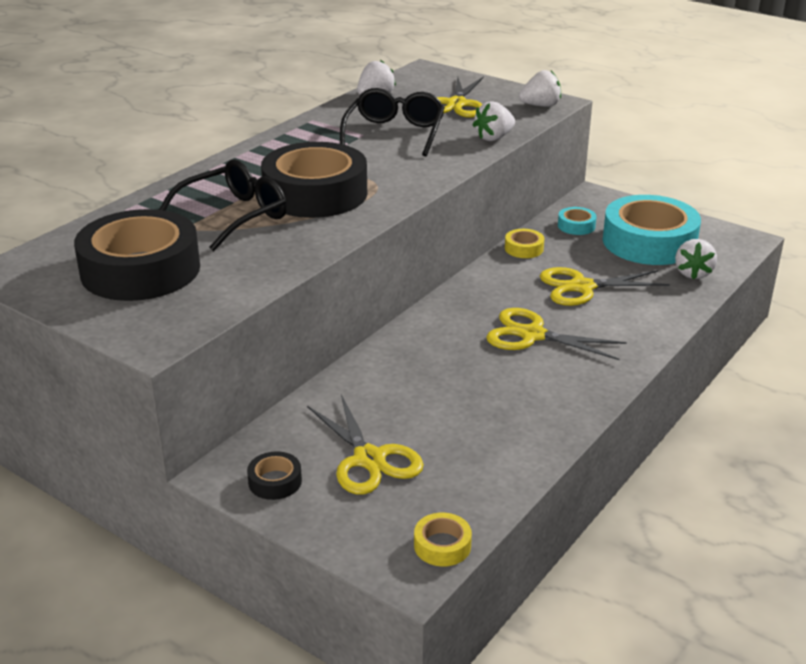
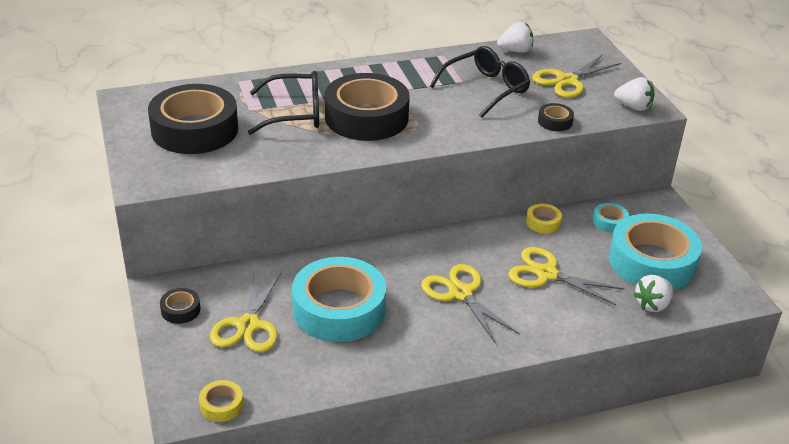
camera: 35 degrees right, 5 degrees up
white strawberry [473,101,515,141] -> black tape [538,103,574,131]
none -> turquoise tape [292,257,386,342]

